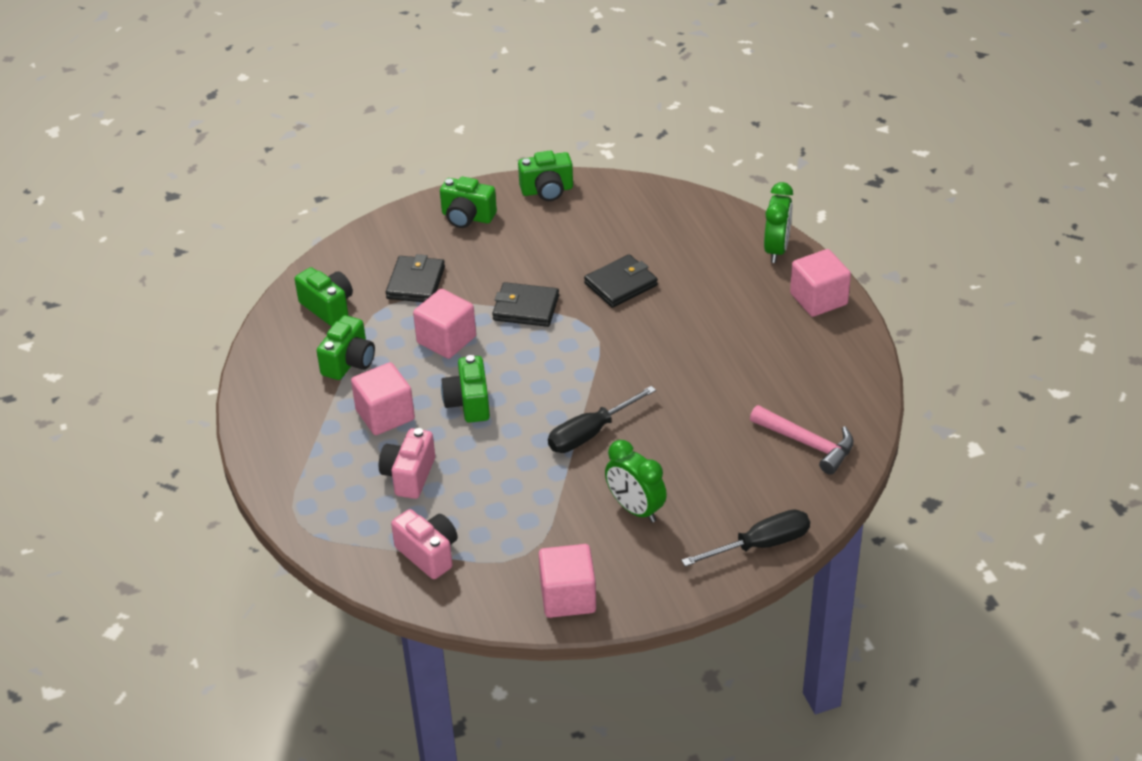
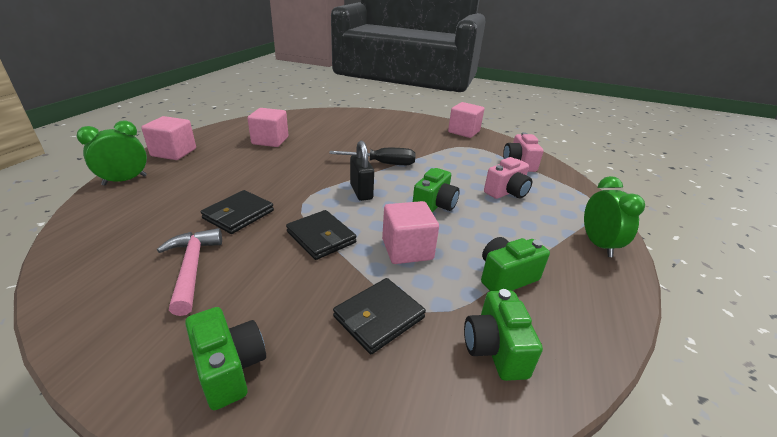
camera: 145 degrees left, 10 degrees down
pink cube [351,362,415,435] -> pink cube moved to [247,108,288,147]
green camera [518,150,573,201] -> none
black wallet [584,254,658,308] -> black wallet turned 60 degrees counterclockwise [201,190,274,234]
green clock [605,440,667,523] -> green clock moved to [584,176,645,257]
black screwdriver [681,509,810,567] -> none
pink hammer [750,405,854,475] -> pink hammer moved to [157,228,222,316]
none -> black padlock [350,140,374,201]

